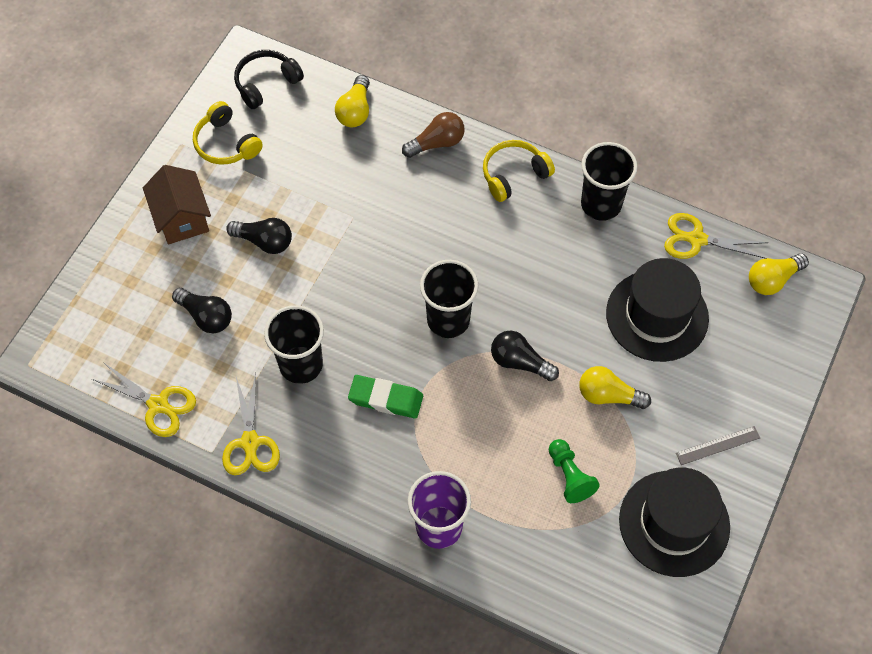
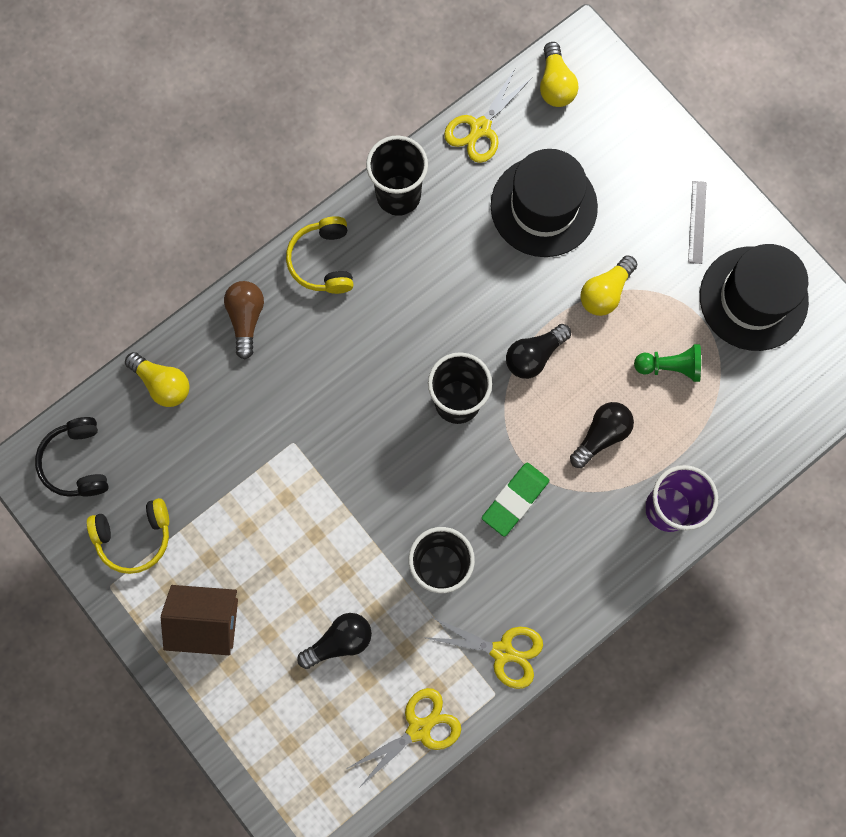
camera: 65 degrees left, 15 degrees up
black light bulb [226,218,292,254] -> black light bulb moved to [570,402,634,468]

